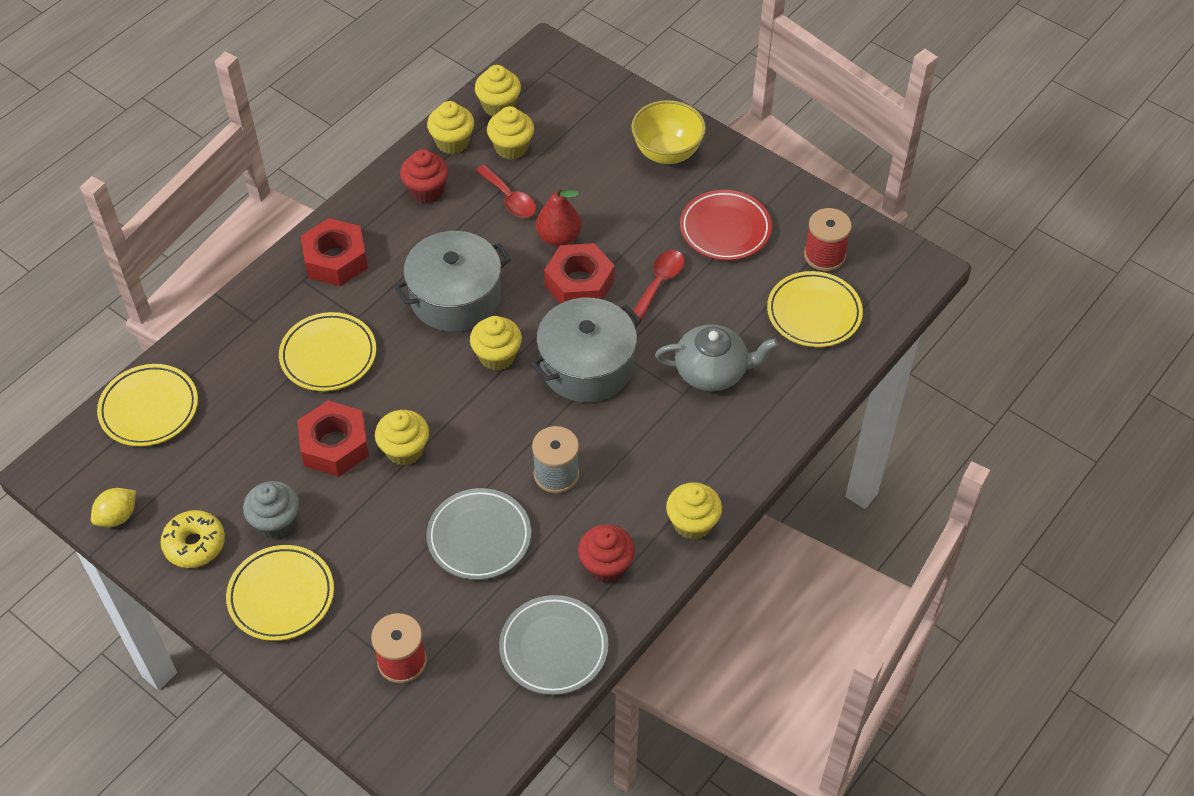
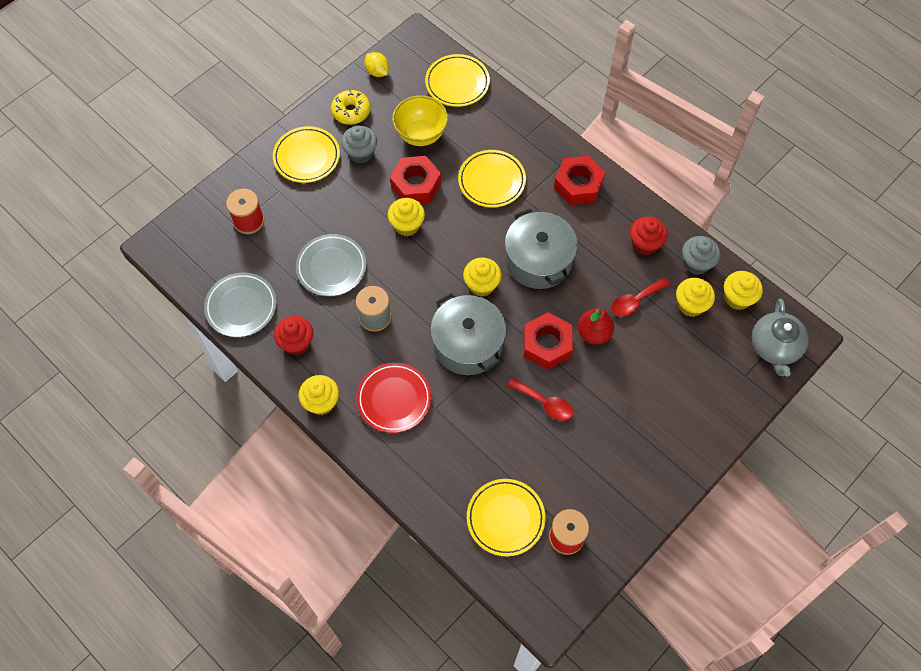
camera: 95 degrees right, 10 degrees up
yellow cupcake [427,101,474,154] -> grey cupcake [682,236,720,275]
yellow bowl [631,100,706,164] -> yellow bowl moved to [392,95,448,146]
grey teapot [655,324,778,391] -> grey teapot moved to [752,298,809,376]
red plate [680,190,772,260] -> red plate moved to [357,363,432,433]

